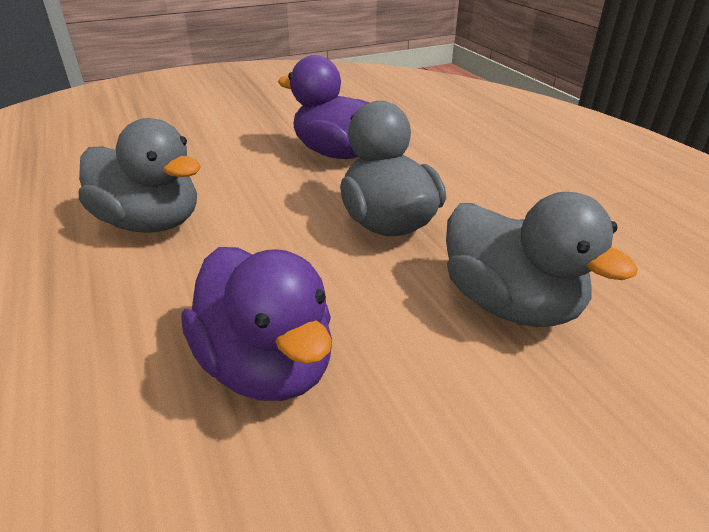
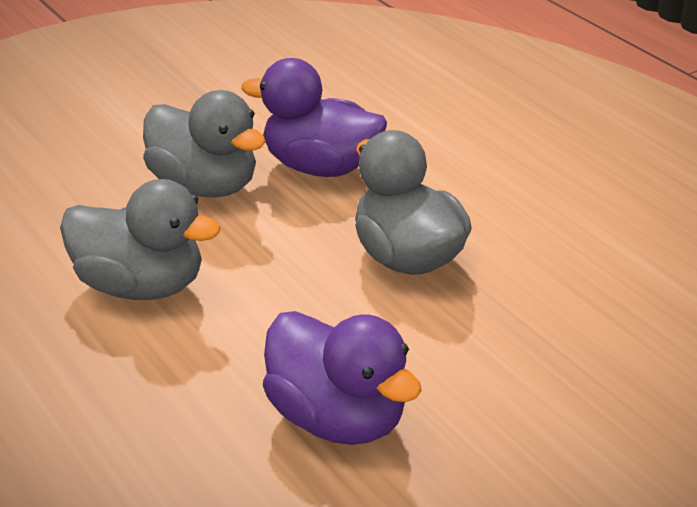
camera: 10 degrees left, 0 degrees up
grey duck [446,192,638,327] -> grey duck moved to [143,90,266,197]

